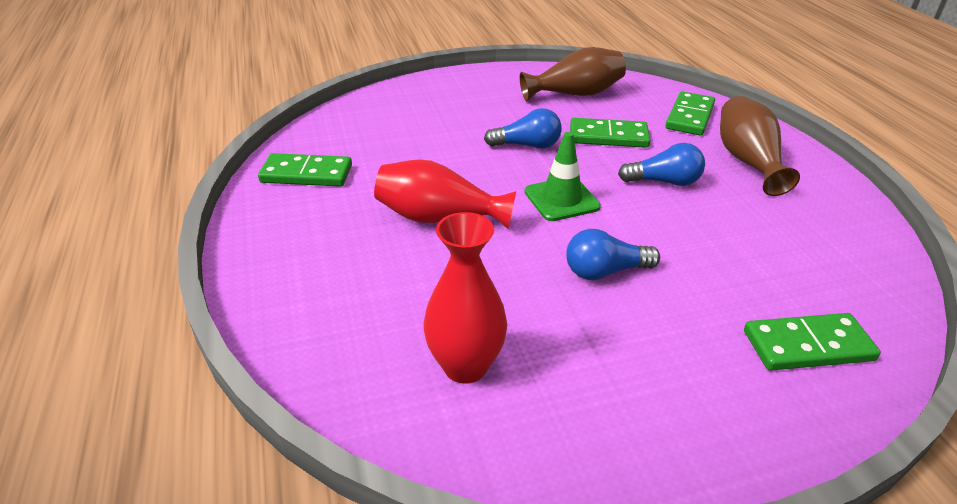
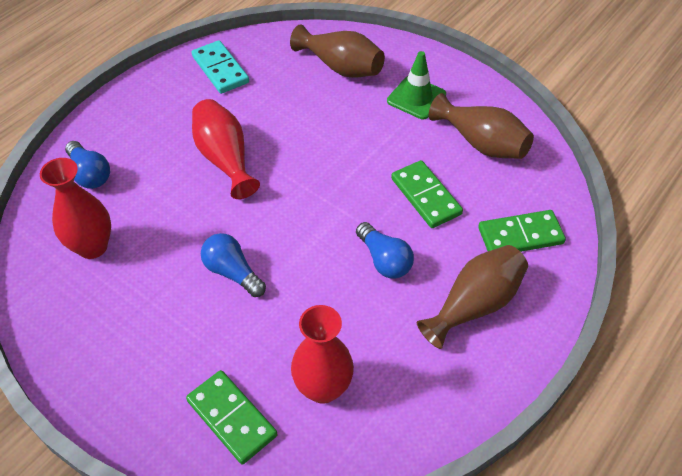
camera: 55 degrees right, 15 degrees up
green domino [258,153,352,187] -> turquoise domino [191,40,249,94]
blue light bulb [484,108,562,148] -> blue light bulb moved to [65,141,110,189]
green traffic cone [524,132,601,221] -> green traffic cone moved to [387,51,446,119]
none -> brown vase [290,24,385,78]
none -> red vase [291,305,354,404]

